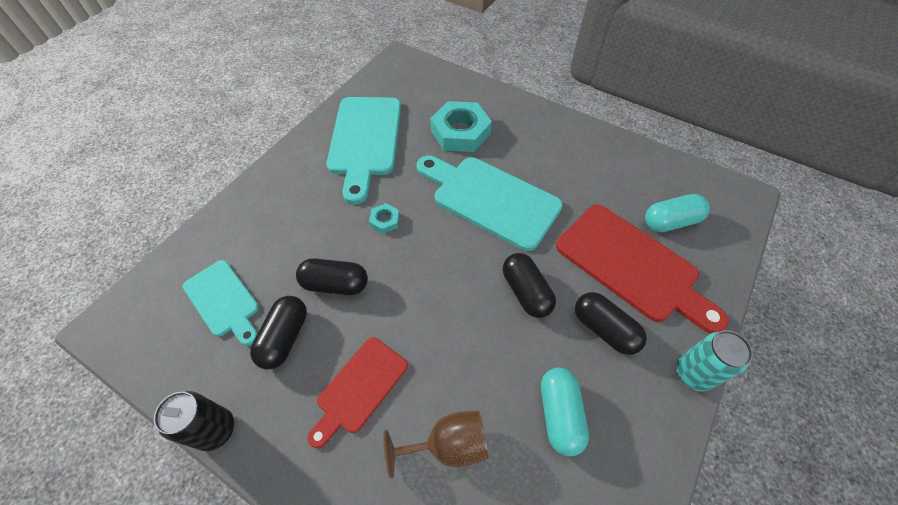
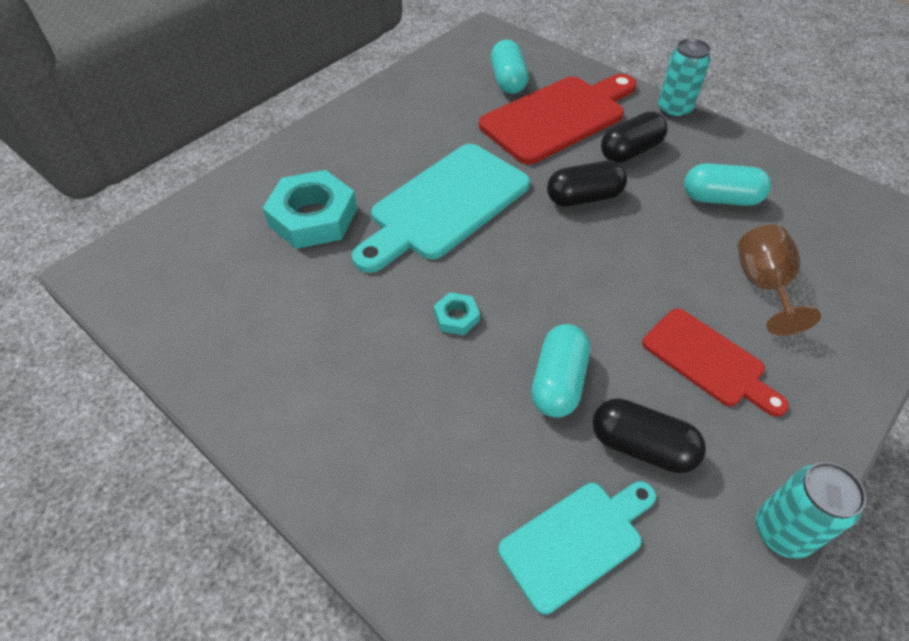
camera: 80 degrees left, 5 degrees down
black can [154,391,234,451] -> turquoise can [756,462,866,559]
black capsule [296,258,368,295] -> turquoise capsule [531,324,590,418]
turquoise cutting board [326,97,401,204] -> none

